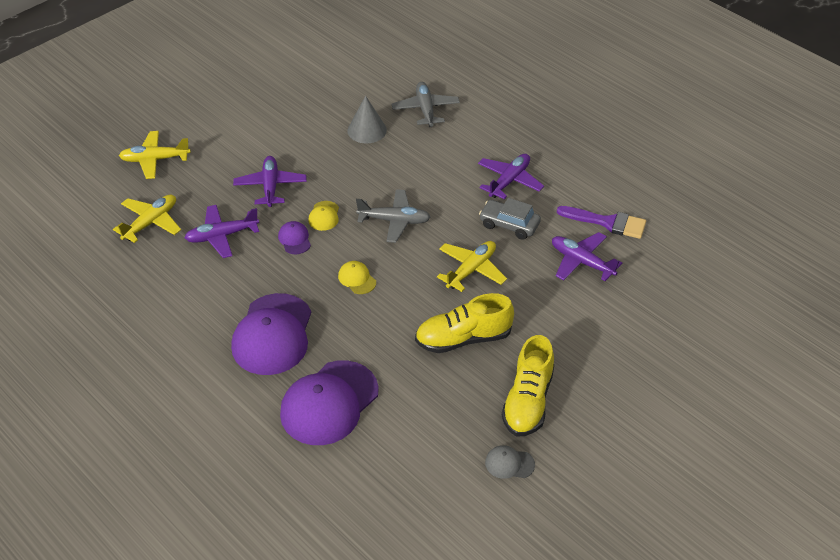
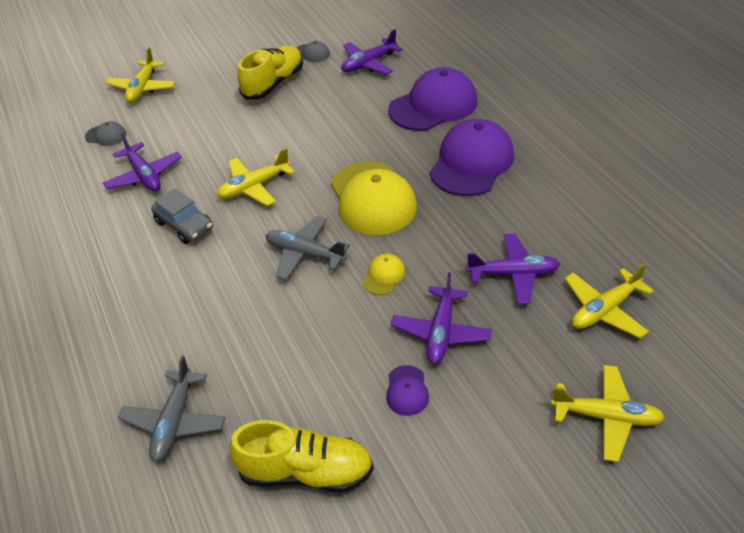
camera: 160 degrees left, 0 degrees up
purple cap [278,221,311,254] -> purple cap moved to [386,365,429,416]
yellow cap [338,261,376,294] -> yellow cap [331,161,417,235], size x2.29
grey cone [347,96,387,143] -> none
yellow shoe [415,293,514,353] -> yellow shoe moved to [229,420,374,492]
purple plane [478,154,544,199] -> purple plane moved to [341,29,403,75]
purple brush [557,206,646,239] -> none
none -> grey cap [85,122,127,146]
none -> yellow plane [106,47,176,103]

